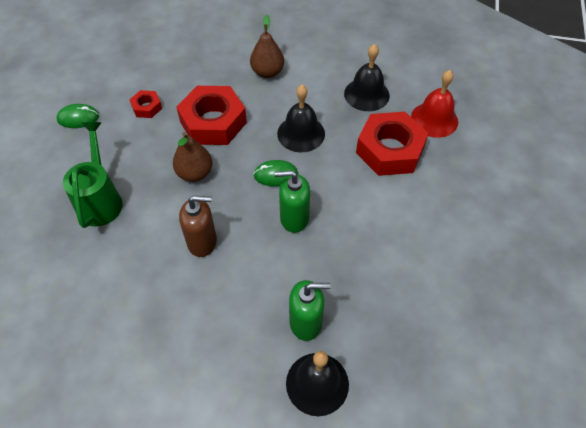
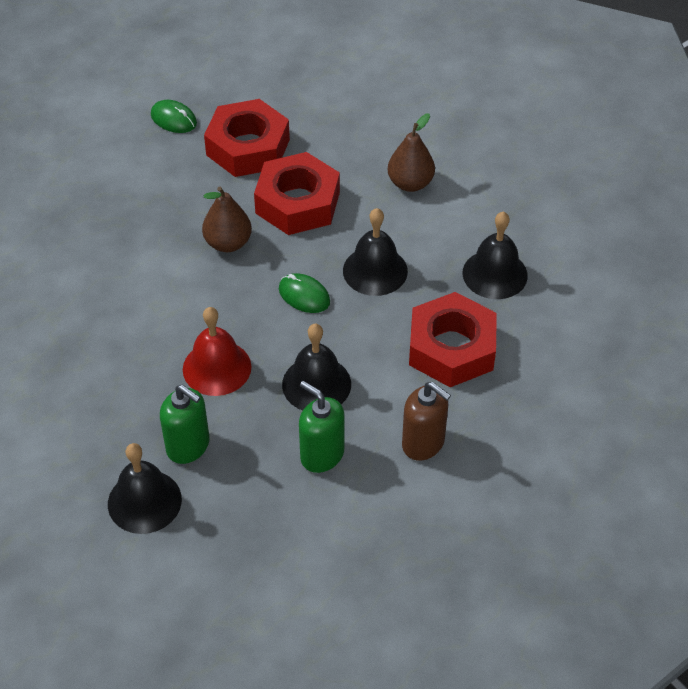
camera: 40 degrees right, 5 degrees down
green watering can [63,122,123,228] -> none
red nut [129,90,162,118] -> red nut [204,99,290,177], size x2.11
brown soap dispenser [179,196,217,257] -> brown soap dispenser moved to [402,382,451,461]
green soap dispenser [274,170,310,233] -> green soap dispenser moved to [299,381,344,473]
red bell [411,70,458,138] -> red bell moved to [183,307,252,396]
none -> black bell [282,324,351,410]

